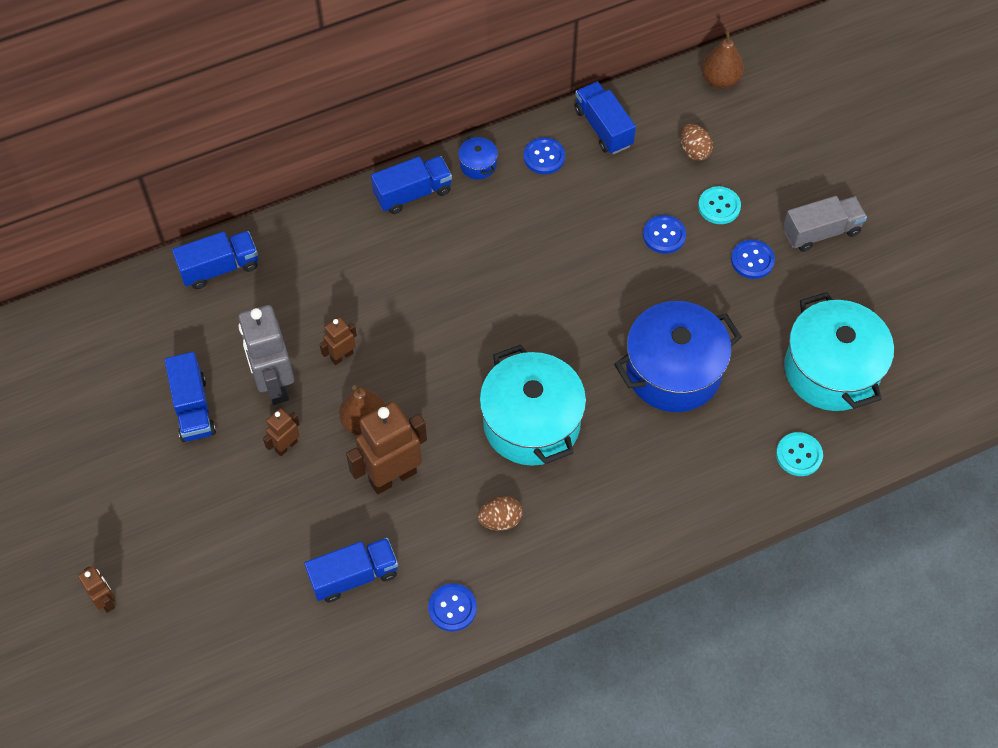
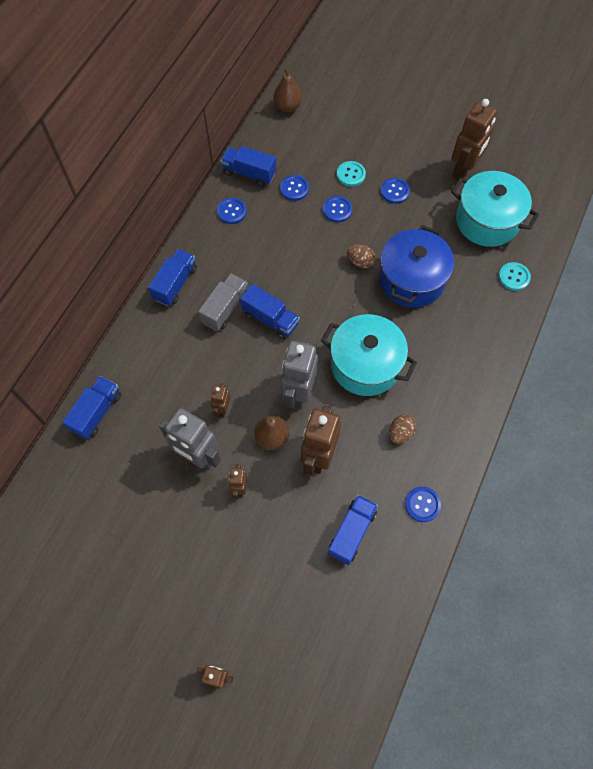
camera: 40 degrees left, 5 degrees up
blue truck [165,352,216,442] -> blue truck moved to [240,284,300,340]
blue pot [458,136,498,180] -> none
brown egg [680,124,713,161] -> brown egg moved to [347,245,376,268]
grey truck [783,196,867,252] -> grey truck moved to [198,274,248,331]
none -> blue button [280,175,309,201]
none -> grey robot [281,341,318,410]
none -> brown robot [451,99,497,180]

